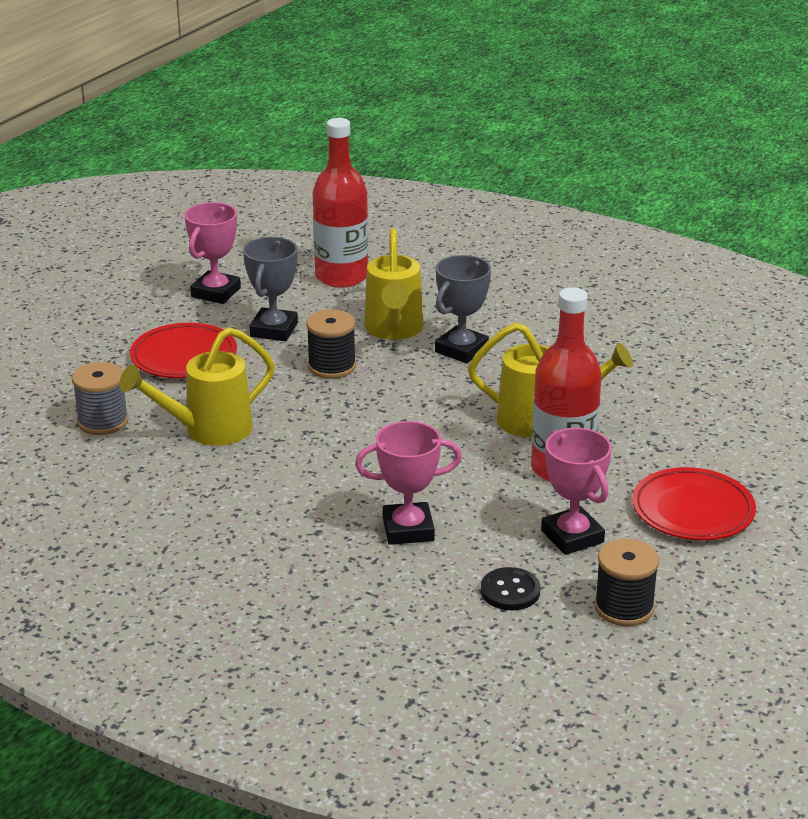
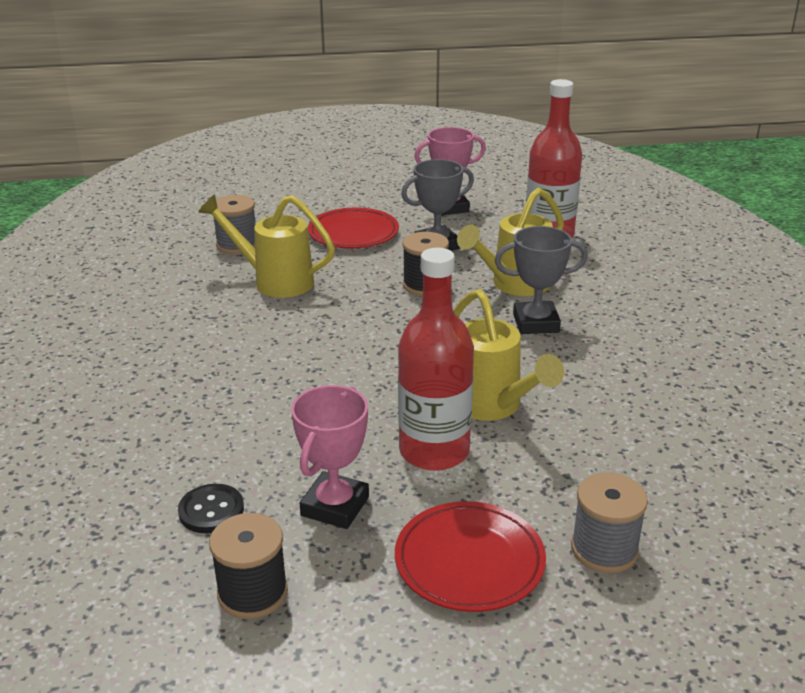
camera: 50 degrees right, 0 degrees up
pink trophy [355,421,462,545] -> none
none -> grey spool [571,473,648,573]

